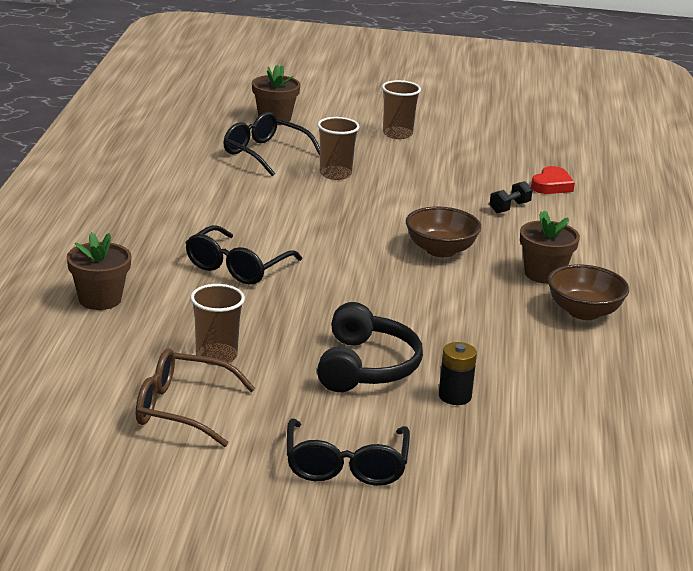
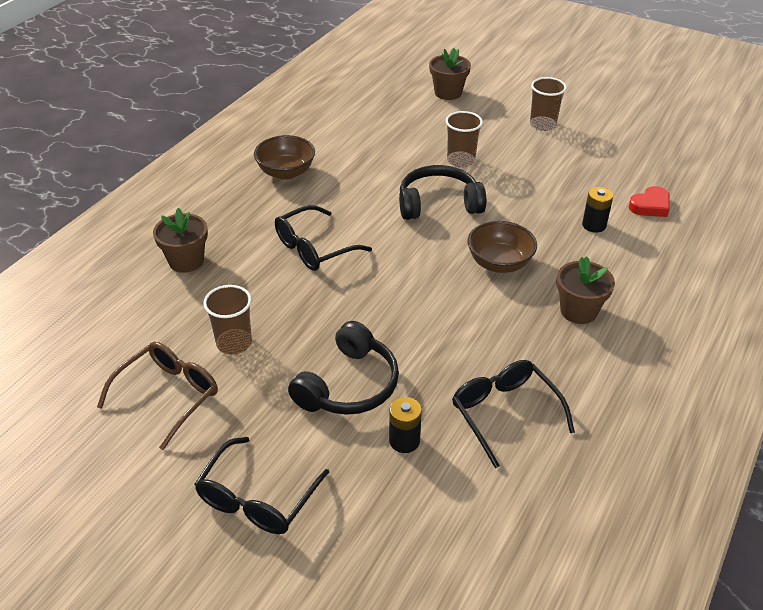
camera: 25 degrees right, 15 degrees up
brown glasses [136,348,256,447] -> brown glasses turned 90 degrees clockwise [97,342,218,450]
black glasses [224,112,320,176] -> black glasses moved to [452,360,575,468]
black dumbbell [489,181,533,213] -> black battery [582,187,613,233]
brown bowl [548,264,629,320] -> brown bowl moved to [254,135,315,180]
none -> black headphones [399,165,486,220]

